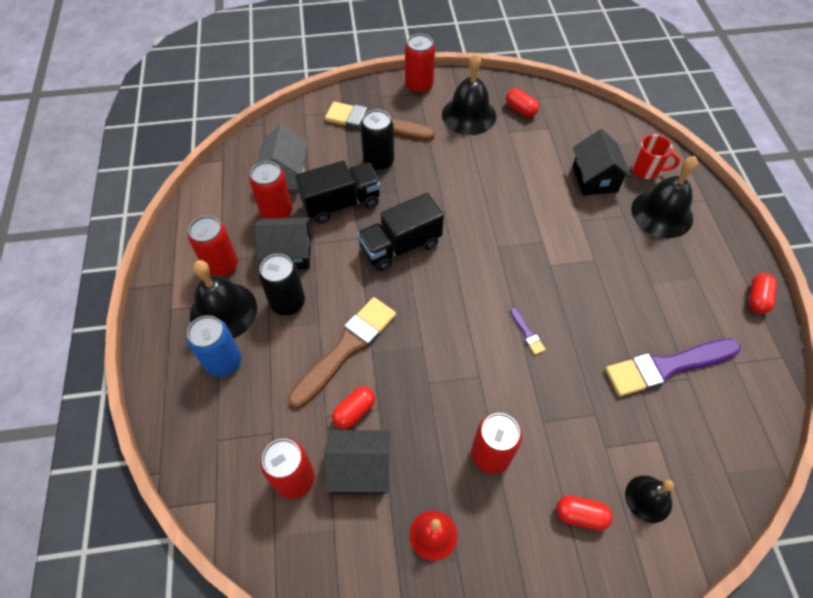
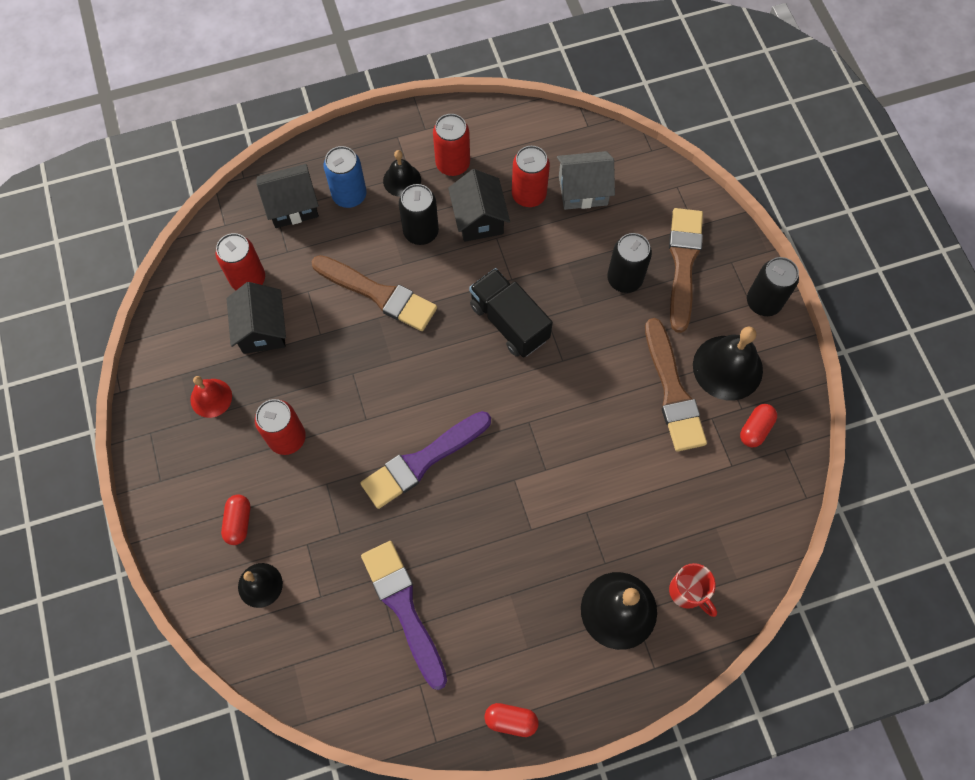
camera: 80 degrees right, 10 degrees up
black bell [190,260,257,339] -> black bell [383,150,421,197], size x0.59
black truck [295,161,381,224] -> none
red capsule [332,386,375,429] -> none
red can [405,34,435,94] -> black can [747,257,799,316]
purple brush [510,308,546,355] -> purple brush [360,411,491,509], size x2.48
black house [573,129,631,196] -> black house moved to [257,164,319,228]
red mug [632,134,680,179] -> red mug turned 45 degrees counterclockwise [669,563,717,617]
none -> brown brush [645,318,707,452]

